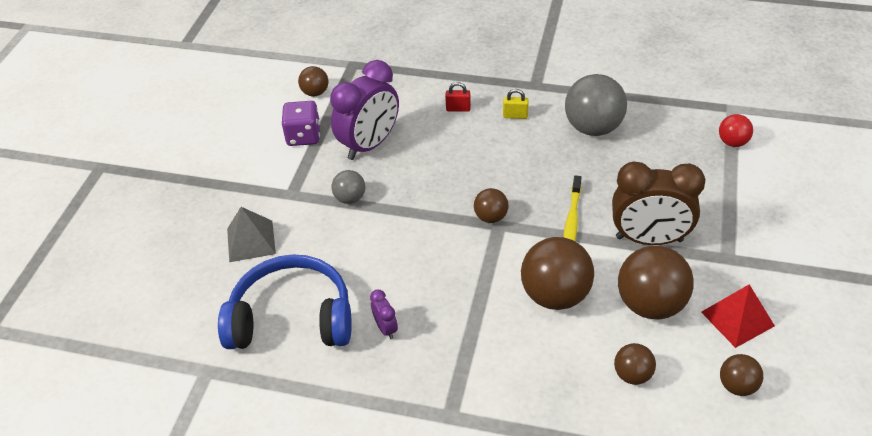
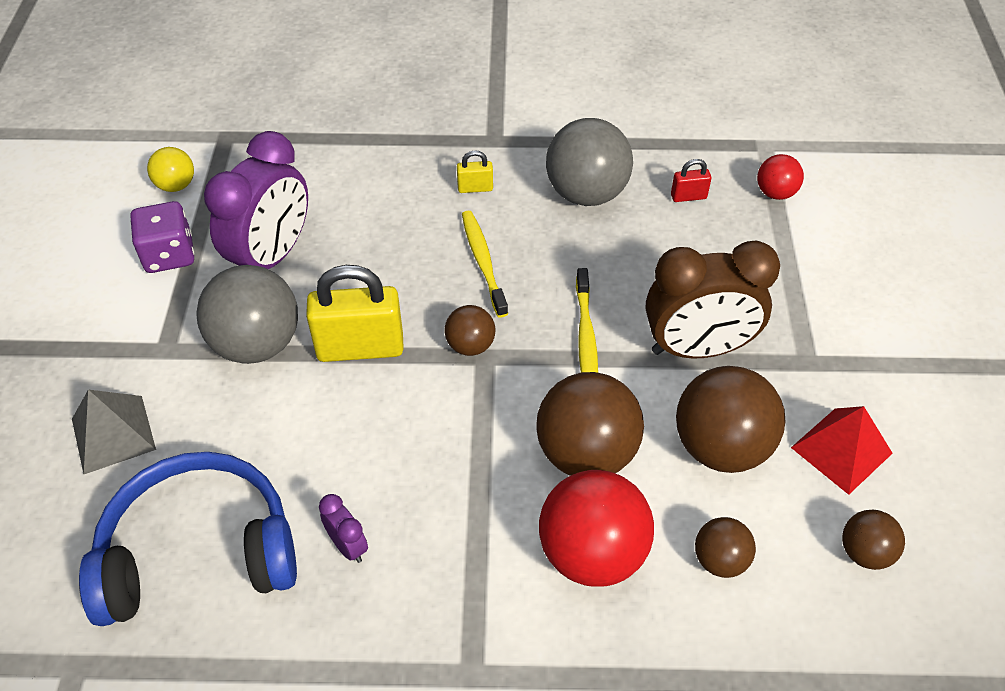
camera: 15 degrees left, 5 degrees up
brown ball [298,66,328,96] -> yellow ball [147,147,194,192]
grey ball [331,170,365,204] -> grey ball [196,265,298,364], size x1.90
red padlock [445,82,471,112] -> red padlock moved to [671,159,711,202]
none -> yellow padlock [306,265,404,362]
none -> yellow toothbrush [462,211,508,318]
none -> red ball [539,470,654,587]

